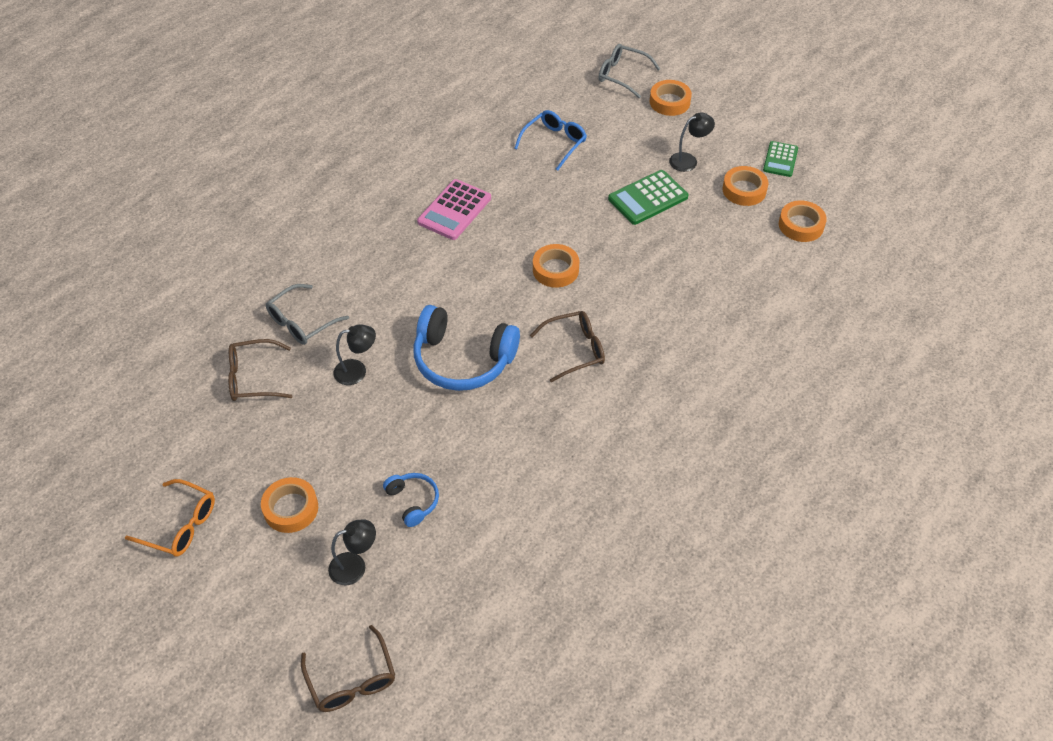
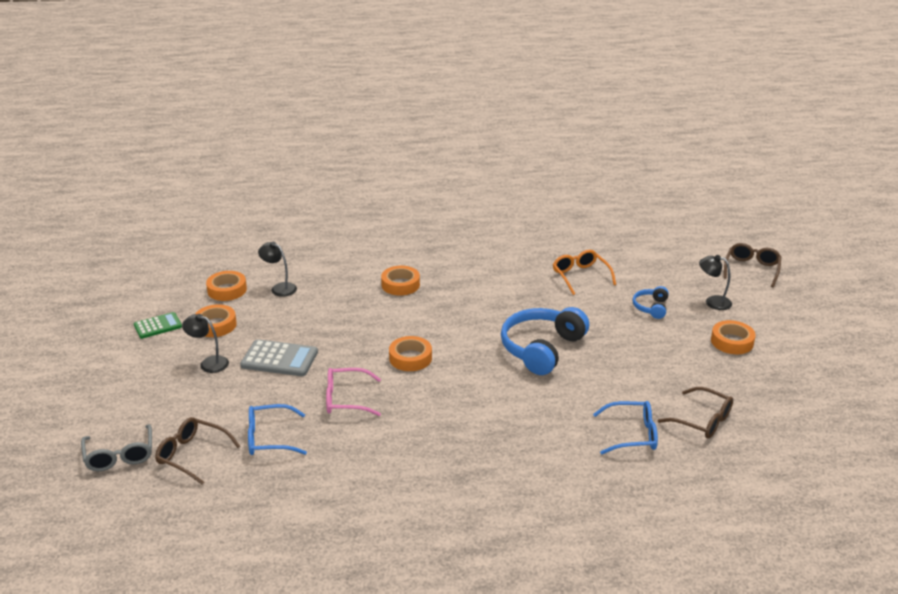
camera: 135 degrees left, 20 degrees down
orange glasses [125,479,215,557] -> orange glasses moved to [553,250,616,295]
grey glasses [266,284,349,345] -> blue glasses [593,401,658,454]
black lamp [334,324,376,385] -> black lamp moved to [258,242,297,297]
blue headphones [413,305,520,391] -> blue headphones turned 120 degrees counterclockwise [501,307,589,375]
pink calculator [417,179,491,240] -> none
brown glasses [530,311,605,382] -> brown glasses moved to [155,417,240,485]
green calculator [608,170,688,225] -> grey calculator [240,339,318,376]
orange tape [650,80,692,116] -> orange tape moved to [381,266,420,295]
none -> pink glasses [326,368,381,416]

